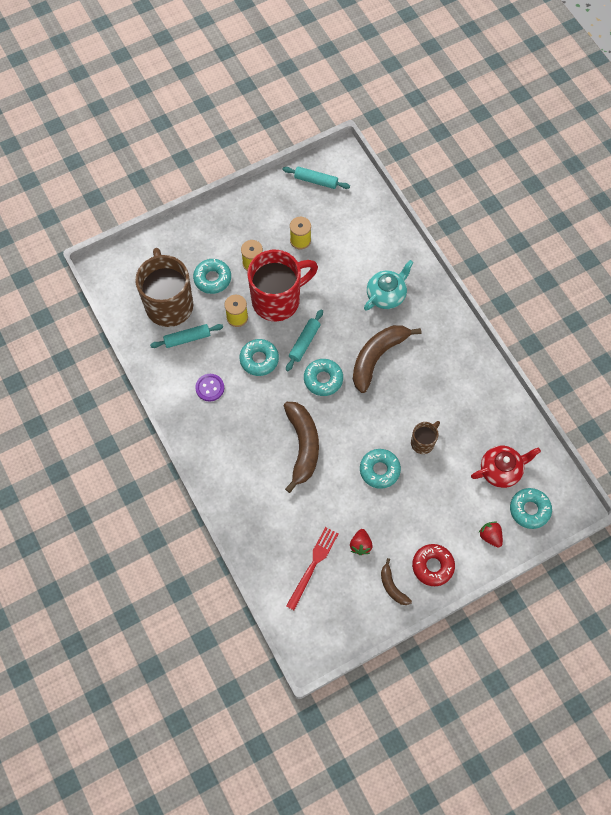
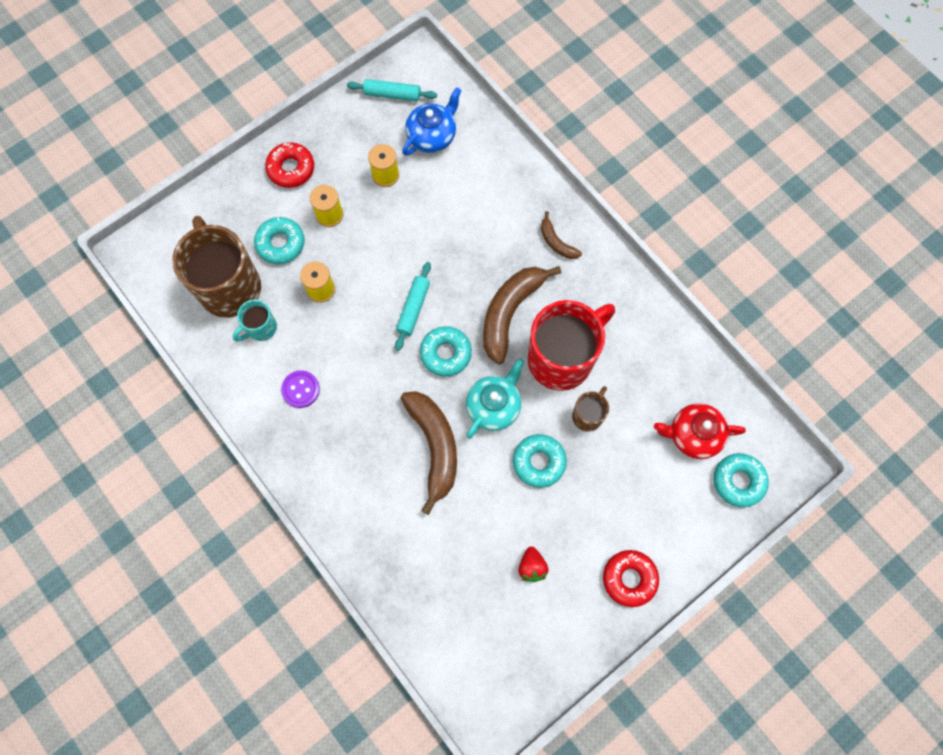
camera: 10 degrees left, 5 degrees up
turquoise rolling pin [150,324,223,348] -> turquoise mug [233,300,277,342]
turquoise donut [239,339,279,376] -> none
red mug [247,250,318,321] -> red mug moved to [528,300,615,391]
red fork [286,527,338,610] -> none
turquoise teapot [364,260,414,311] -> turquoise teapot moved to [466,358,524,438]
brown banana [381,558,412,605] -> brown banana moved to [541,211,582,259]
red teapot [471,446,541,488] -> red teapot turned 150 degrees counterclockwise [654,403,746,459]
red strawberry [479,522,503,548] -> none
none -> red donut [265,142,314,188]
none -> blue teapot [402,87,462,156]

